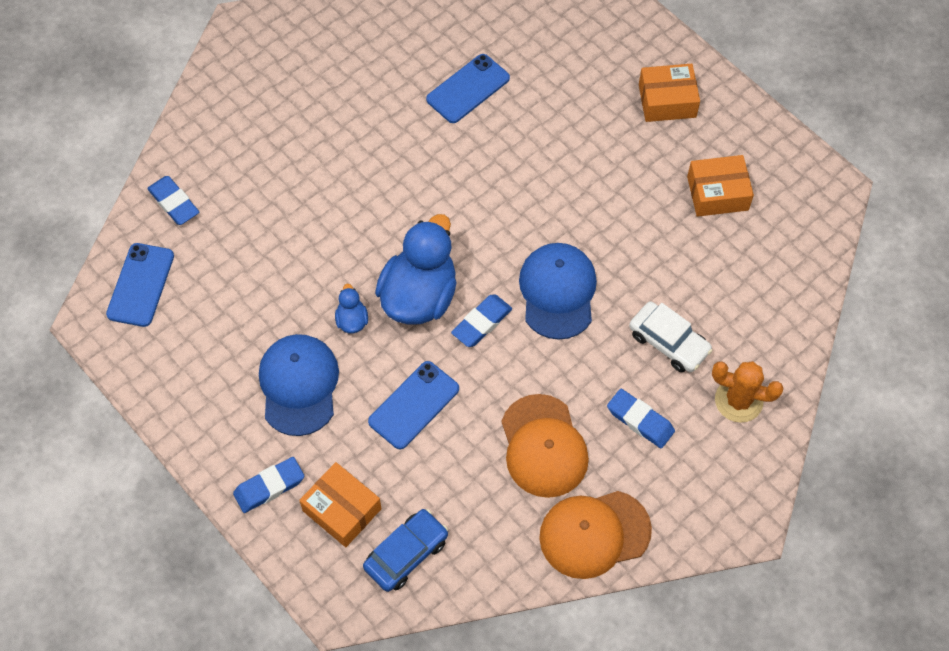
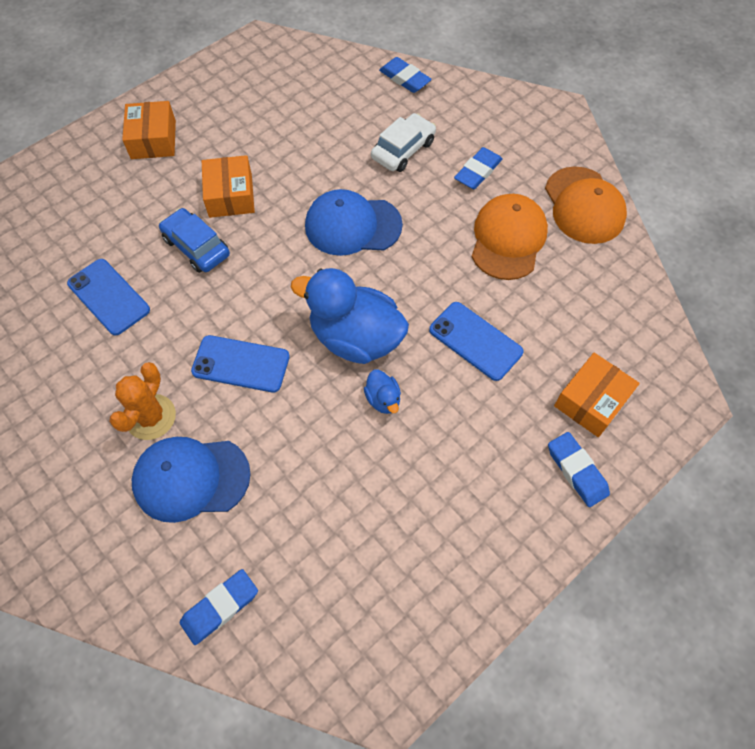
camera: 90 degrees left, 0 degrees up
blue phone [106,243,174,327] -> blue phone moved to [191,335,290,393]
blue cap [259,334,339,436] -> blue cap moved to [132,437,251,523]
blue duck [335,284,368,333] -> blue duck turned 105 degrees counterclockwise [364,370,401,414]
blue car [363,509,448,592] -> blue car moved to [159,208,230,273]
blue eraser [451,294,512,347] -> blue eraser moved to [379,57,432,93]
orange cap [501,394,589,498] -> orange cap turned 60 degrees counterclockwise [472,194,548,280]
orange box [687,155,754,217] -> orange box moved to [202,155,255,218]
orange cactus [712,361,783,423] -> orange cactus moved to [109,362,176,440]

